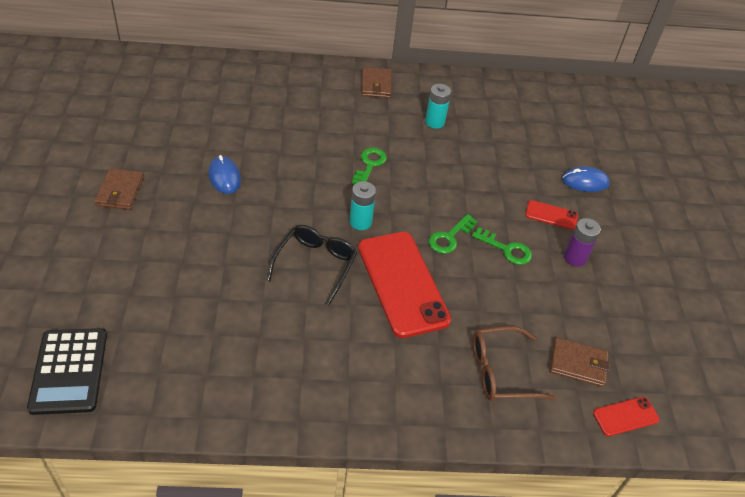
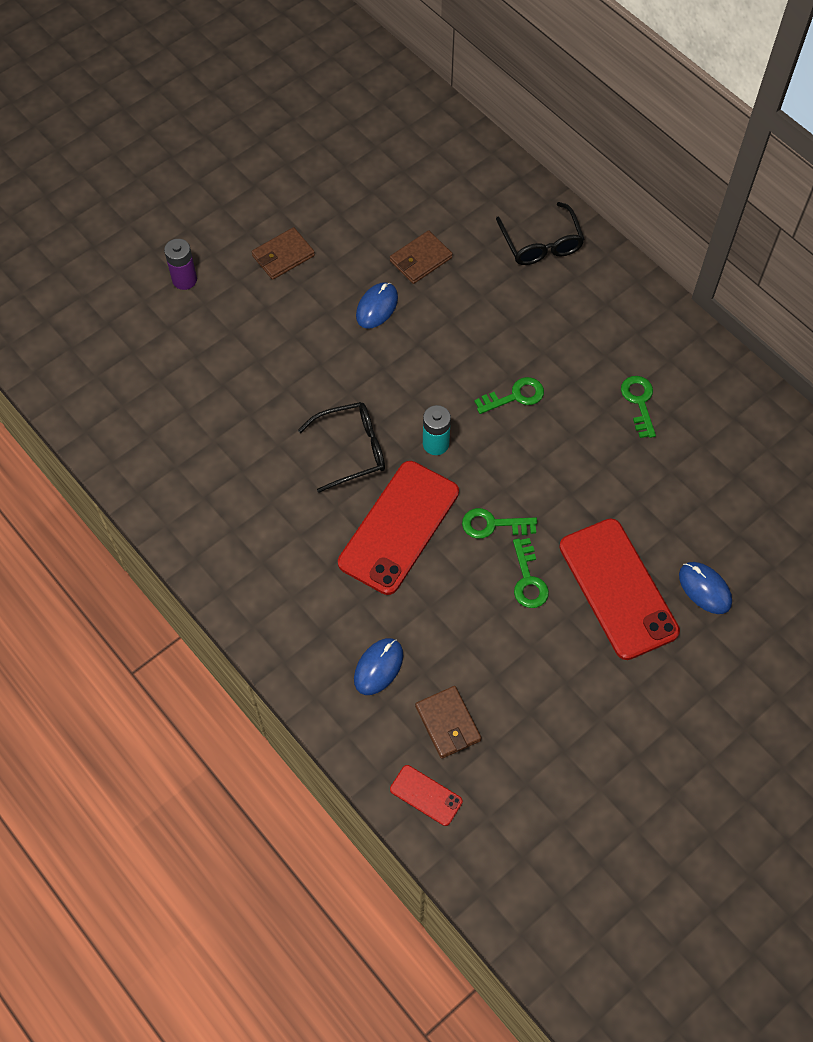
camera: 55 degrees right, 15 degrees up
black calculator [27,328,107,415] -> none
brown wallet [361,67,391,98] -> brown wallet moved to [390,230,453,284]
turquoise battery [425,84,451,129] -> green key [621,376,656,438]
brown glasses [473,326,556,401] -> blue mouse [354,638,403,695]
red phone [525,200,578,230] -> red phone [559,518,680,660], size x2.20
purple battery [564,218,601,267] -> purple battery moved to [164,239,197,290]
none -> black glasses [496,202,585,265]

